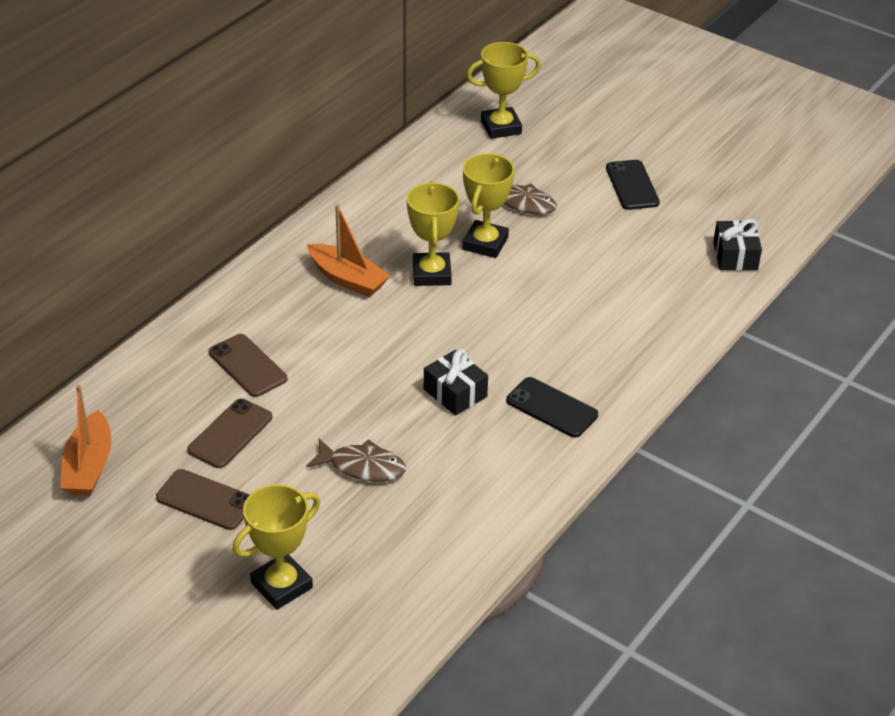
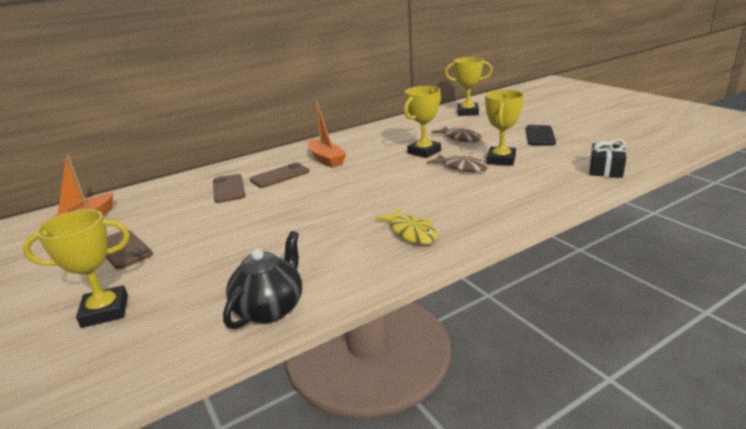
camera: 25 degrees right, 15 degrees down
brown phone [187,399,272,468] -> brown phone moved to [250,162,309,188]
brown fish [306,439,406,482] -> brown fish moved to [427,154,489,172]
yellow trophy [407,182,459,286] -> yellow trophy moved to [485,90,524,166]
black gift [424,349,488,415] -> none
black phone [506,377,598,438] -> yellow fish [375,208,438,245]
none -> black teapot [223,231,302,329]

